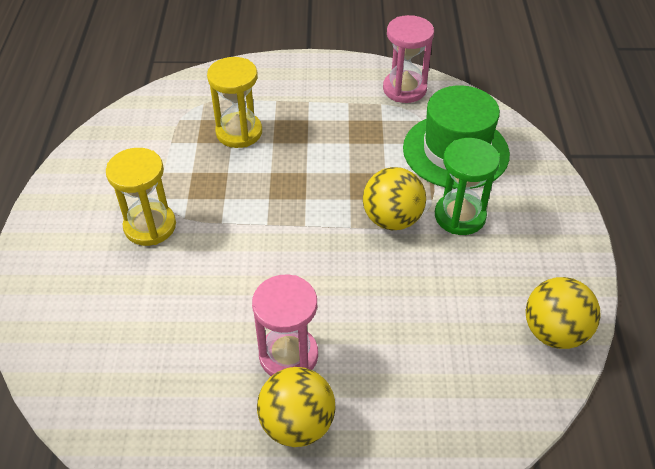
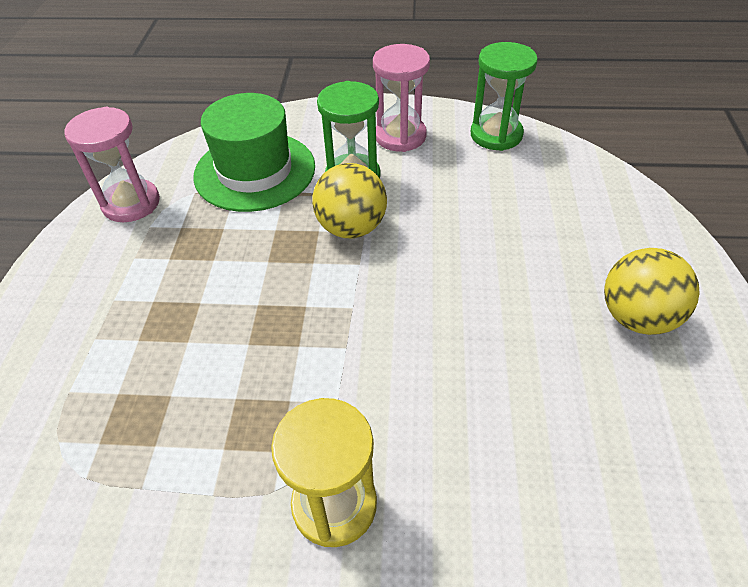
camera: 85 degrees left, 0 degrees up
yellow hourglass [207,57,262,148] -> none
pink hourglass [252,274,318,376] -> pink hourglass moved to [373,44,430,152]
yellow ball [526,277,601,349] -> green hourglass [471,42,538,151]

